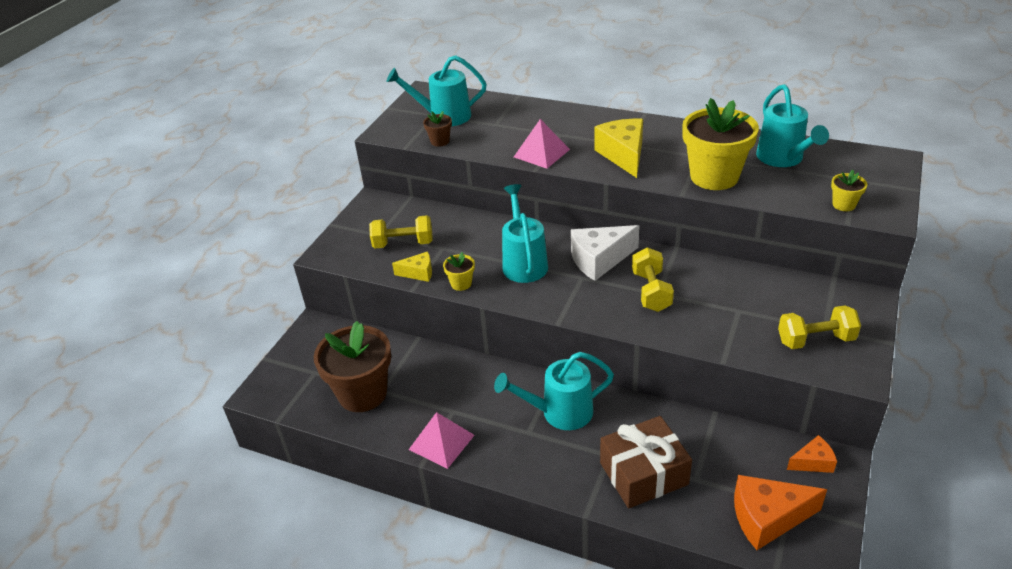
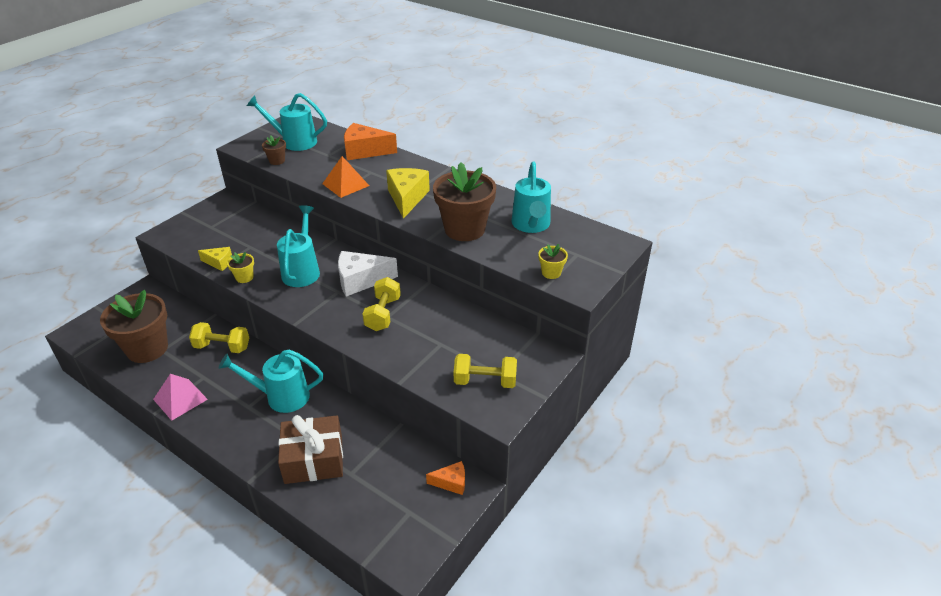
camera: 10 degrees right, 0 degrees up
yellow dumbbell [369,215,433,248] -> yellow dumbbell moved to [189,322,249,353]
pink pyramid [514,119,570,169] -> orange pyramid [322,156,369,198]
yellow flower pot [682,98,759,190] -> brown flower pot [433,162,496,241]
orange cheese [734,475,827,550] -> orange cheese moved to [344,123,397,160]

